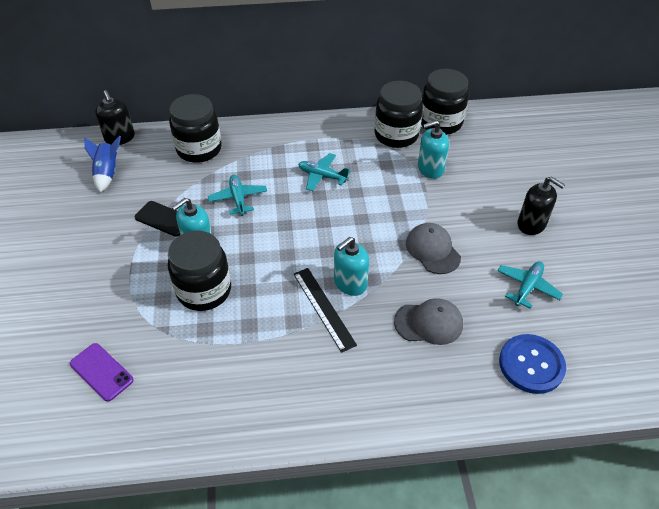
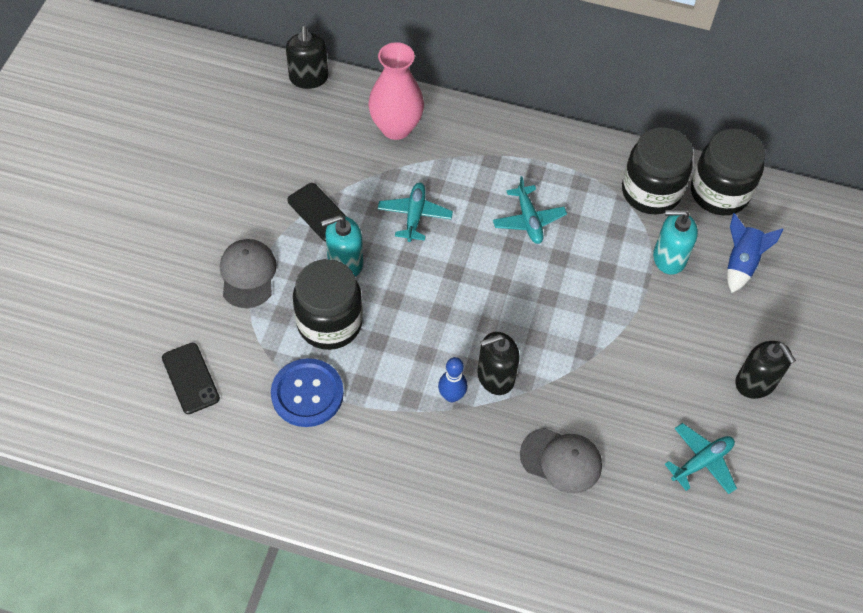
camera: 20 degrees right, 10 degrees up
purple phone [70,343,134,402] -> black phone [162,343,220,414]
blue rocket [84,135,121,193] -> blue rocket moved to [727,213,784,293]
black jar [169,94,222,163] -> pink vase [368,42,424,140]
black ruler [294,268,357,353] -> blue bowling pin [438,357,468,402]
turquoise plane [298,153,351,191] -> turquoise plane turned 150 degrees counterclockwise [493,176,567,244]
turquoise soap dispenser [334,237,369,296] -> black soap dispenser [477,332,520,395]
grey cap [406,223,461,274] -> grey cap moved to [220,239,277,308]
blue button [499,334,566,394] -> blue button moved to [271,358,344,427]

